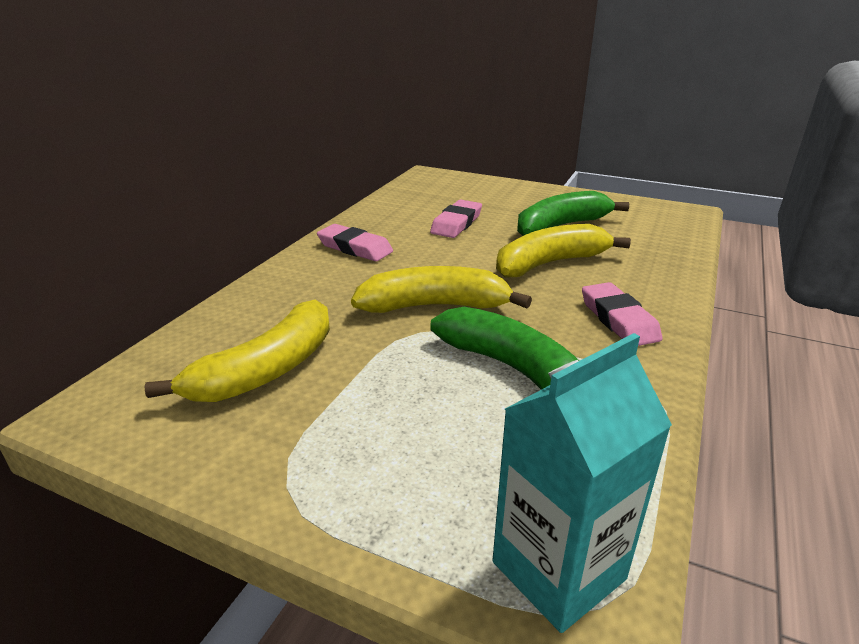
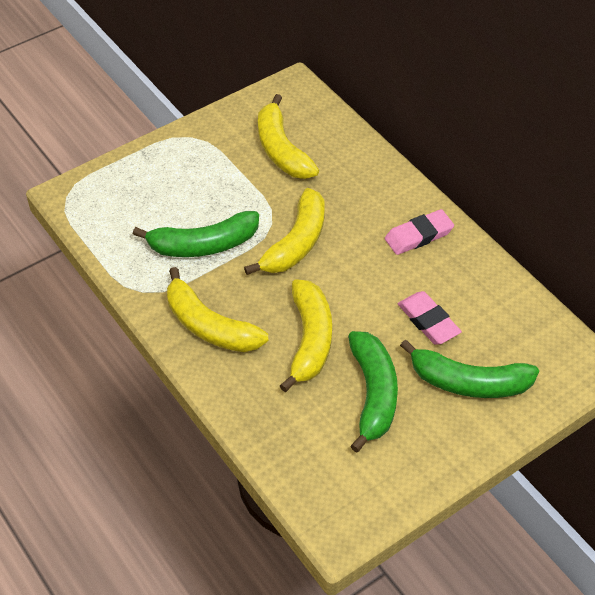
camera: 120 degrees right, 20 degrees up
turquoise carton [493,333,672,633] -> none
pink eraser [582,282,662,346] -> yellow banana [167,267,268,352]
none -> green banana [400,340,539,398]

